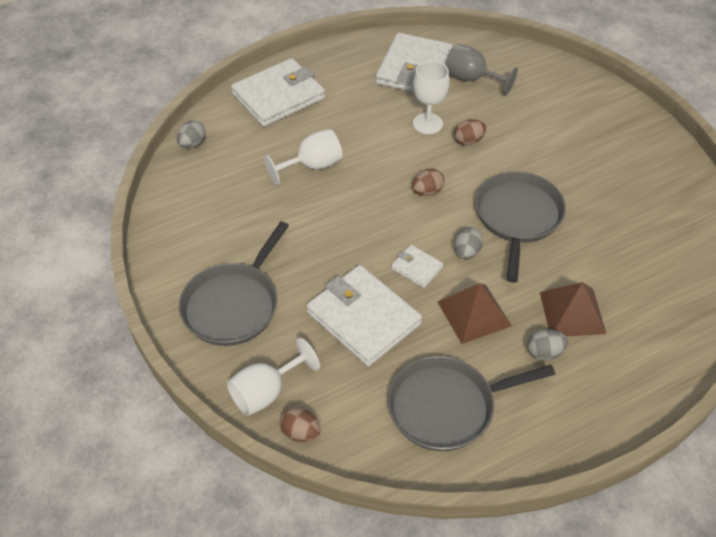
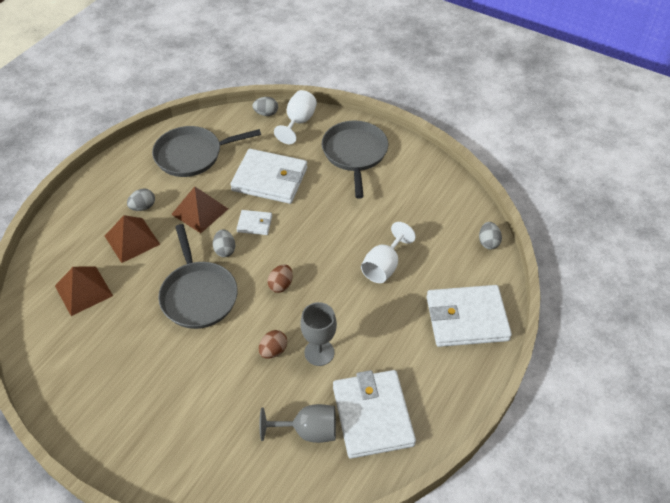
camera: 150 degrees right, 0 degrees up
white wallet [231,58,325,127] -> white wallet turned 60 degrees clockwise [427,285,512,347]
brown egg [279,407,320,442] -> grey egg [252,97,278,116]
grey pan [388,356,555,451] -> grey pan turned 150 degrees counterclockwise [152,126,261,177]
white goblet [413,61,449,134] -> grey goblet [300,302,337,366]
none -> brown pyramid [55,266,113,316]

